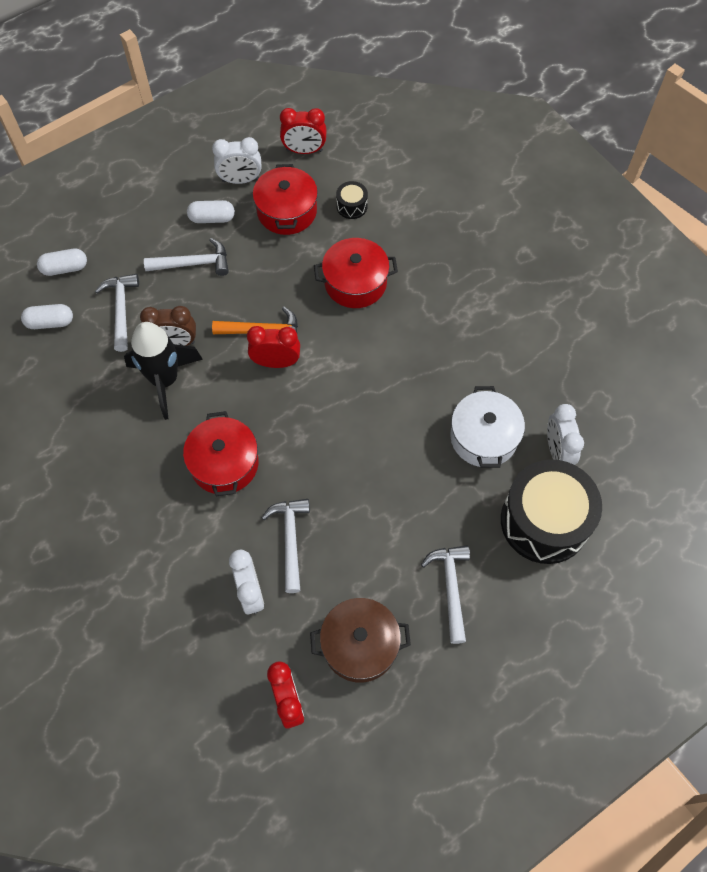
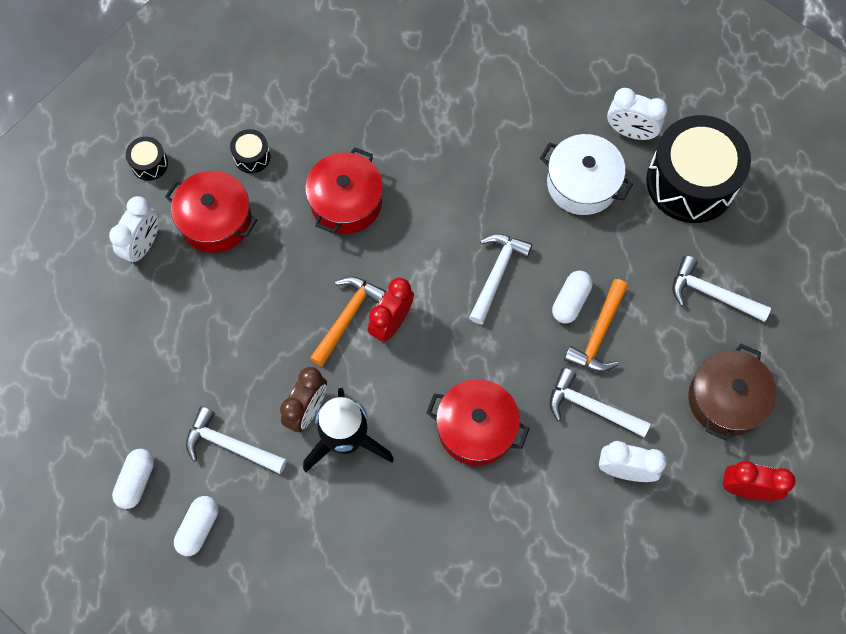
camera: 60 degrees left, 5 degrees up
white hammer [144,238,229,276] -> white hammer moved to [469,234,532,324]
white capsule [187,200,235,223] -> white capsule moved to [552,271,593,324]
red clock [280,108,327,154] -> black drum [126,137,168,181]
none -> orange hammer [564,279,628,372]

